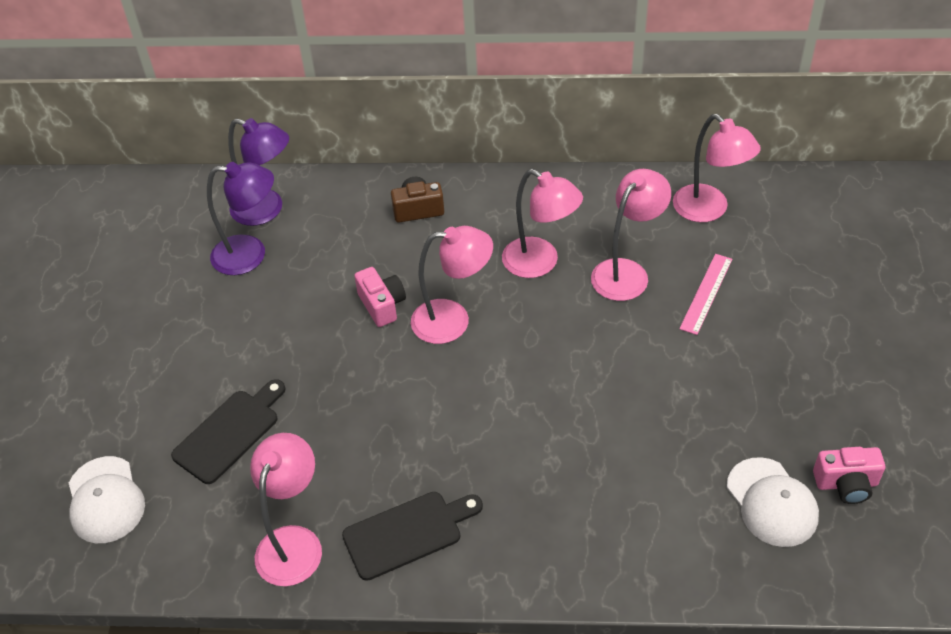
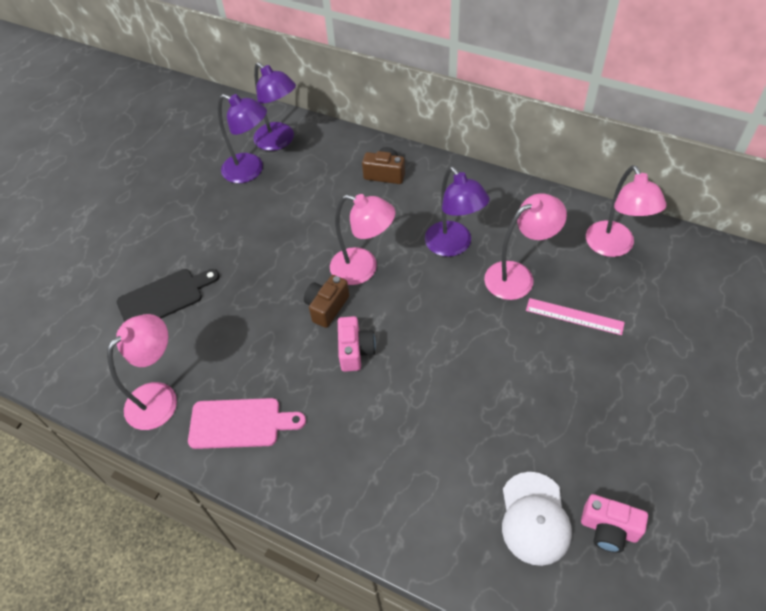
camera: 25 degrees right, 5 degrees up
white cap [69,456,145,543] -> none
black cutting board [342,492,483,581] -> pink cutting board [188,398,306,449]
pink camera [354,267,406,327] -> pink camera moved to [338,316,376,372]
pink lamp [502,169,583,278] -> purple lamp [425,167,490,257]
pink ruler [679,254,732,335] -> pink ruler turned 60 degrees clockwise [526,298,625,335]
none -> brown camera [304,275,349,328]

